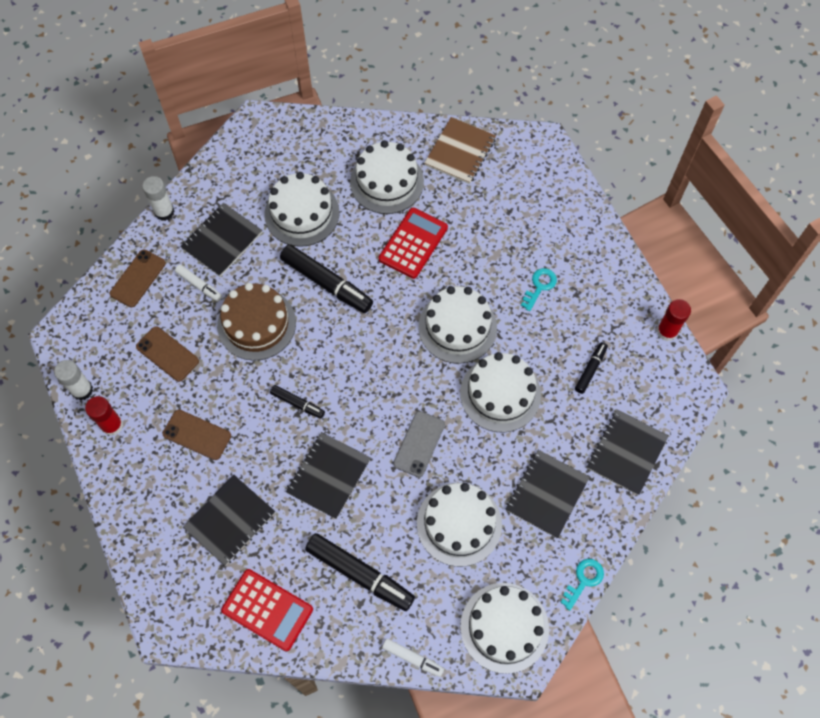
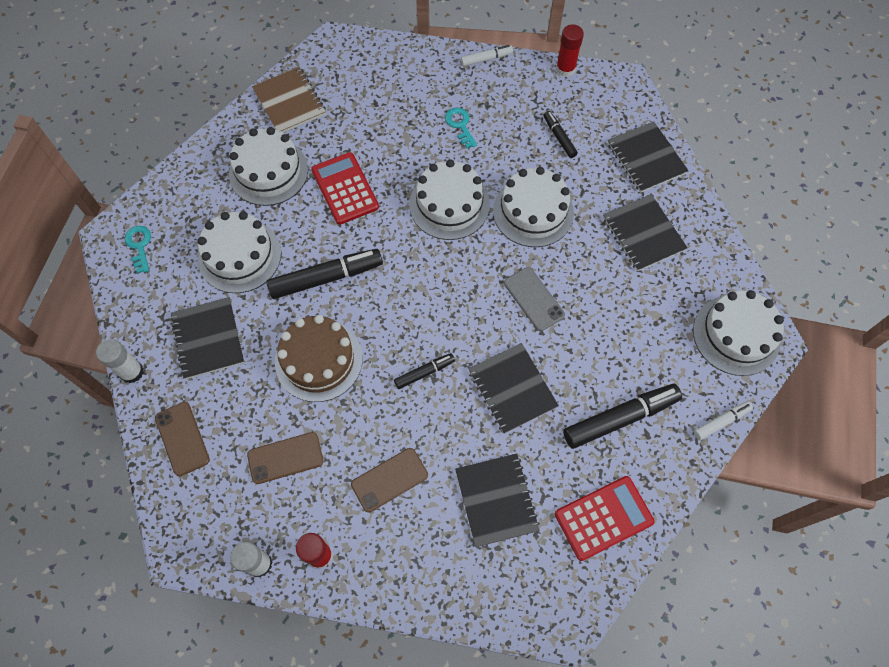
camera: 55 degrees left, 0 degrees up
white marker [175,265,222,302] -> white marker moved to [461,45,513,66]
white cake [417,483,502,567] -> none
turquoise key [560,559,604,610] -> turquoise key moved to [124,226,151,273]

